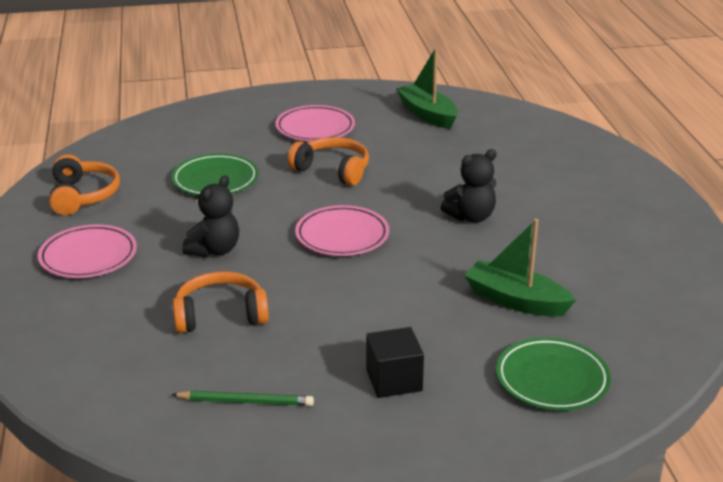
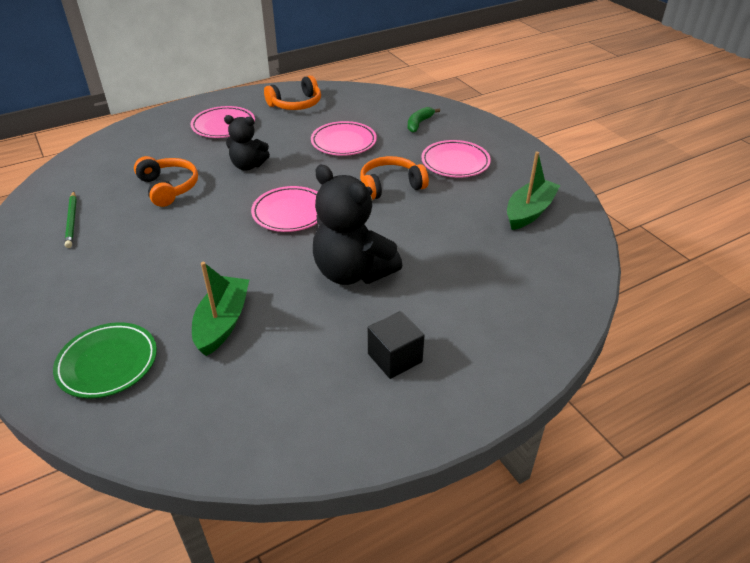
camera: 70 degrees right, 10 degrees up
green plate [171,154,259,195] -> pink plate [311,121,377,156]
orange headphones [288,137,369,186] -> orange headphones turned 120 degrees counterclockwise [360,156,429,200]
black cube [366,327,424,398] -> black cube moved to [368,311,425,379]
black teddy bear [441,149,496,223] -> black teddy bear [313,165,403,285], size x1.70
none -> green banana [408,107,440,133]

